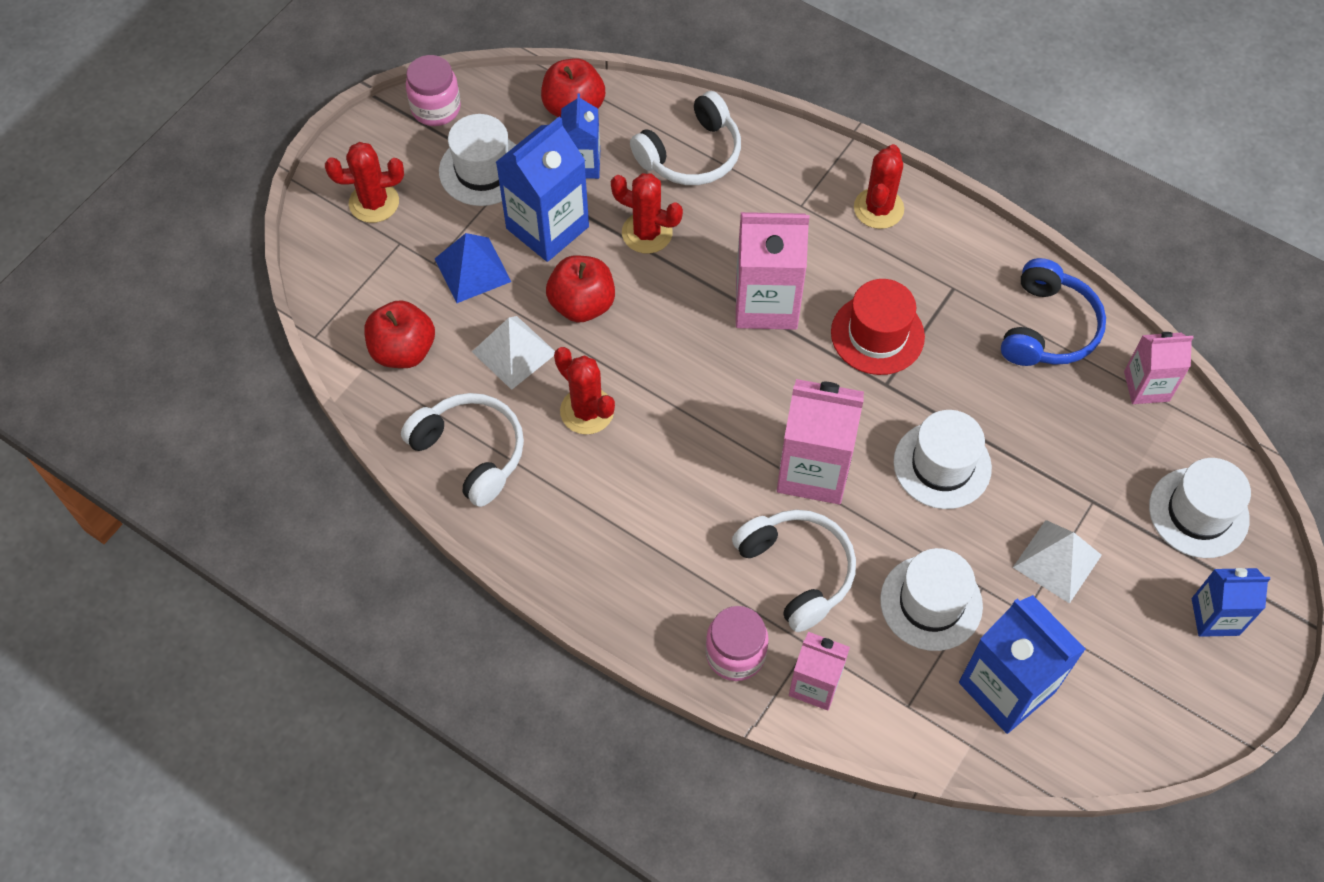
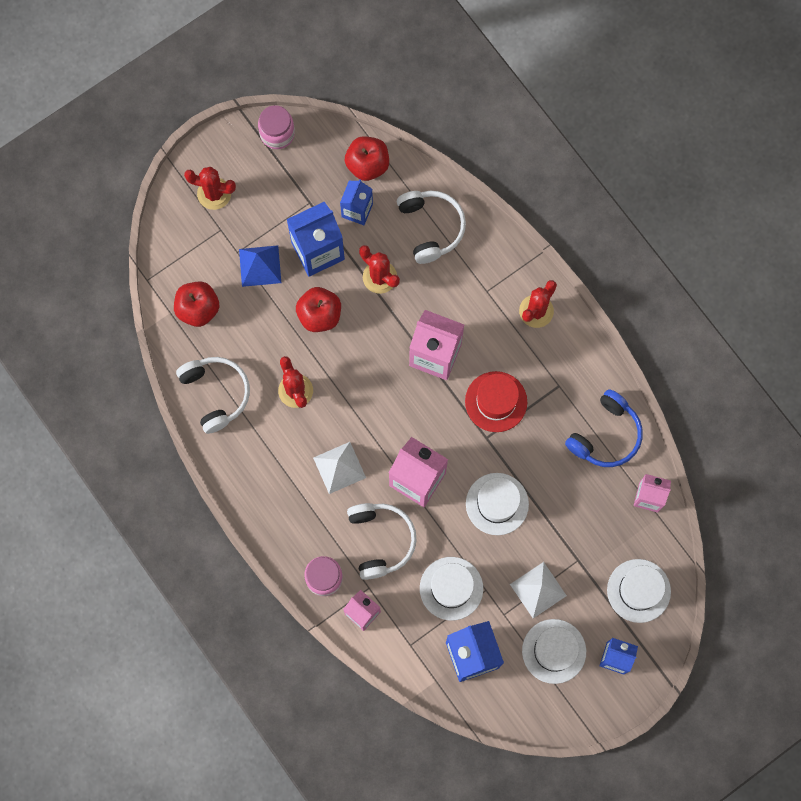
camera: 20 degrees right, 15 degrees up
white hat [439,114,516,206] -> white hat moved to [522,619,586,684]
white pyramid [472,316,555,390] -> white pyramid moved to [313,442,366,494]
white headphones [630,91,741,185] -> white headphones turned 90 degrees counterclockwise [397,191,466,264]

